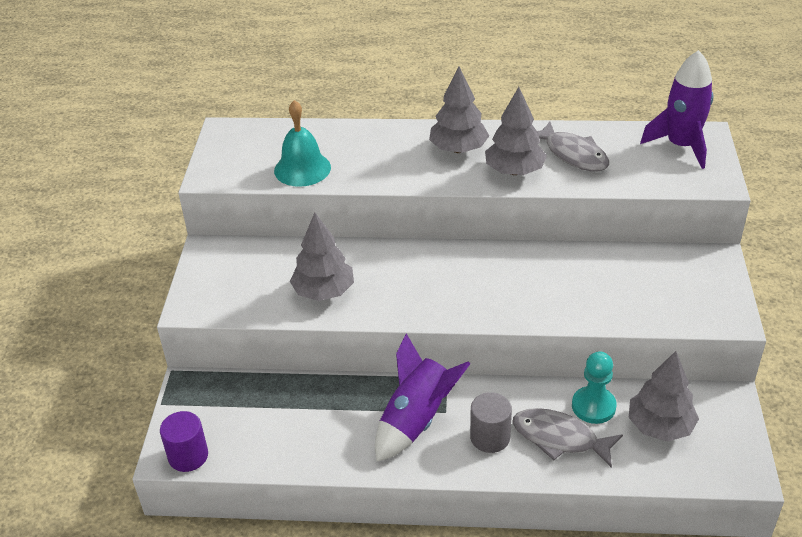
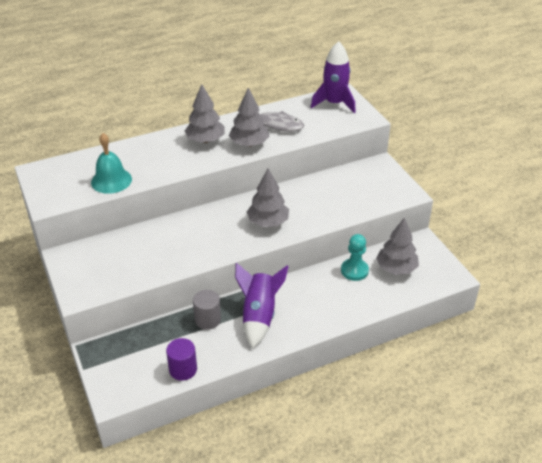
camera: 30 degrees left, 0 degrees up
purple cylinder [160,411,208,472] -> purple cylinder moved to [166,338,197,381]
grey tree [290,212,354,301] -> grey tree moved to [247,169,289,227]
grey cylinder [470,392,512,453] -> grey cylinder moved to [193,290,221,330]
grey fish [513,408,623,468] -> none

